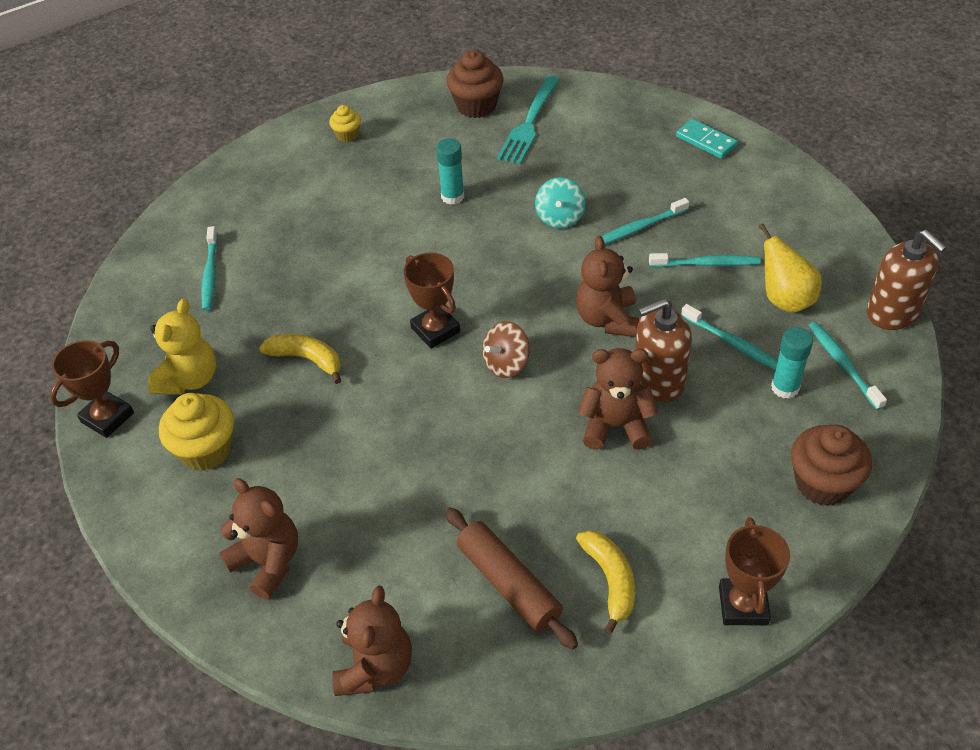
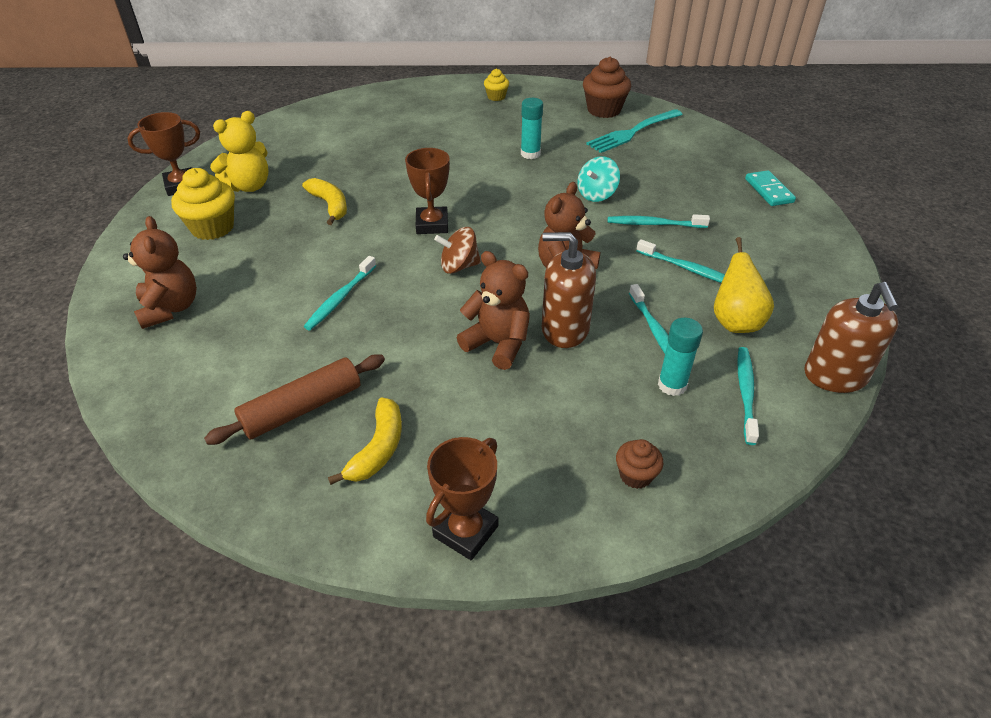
camera: 30 degrees right, 5 degrees down
turquoise toothbrush [201,226,218,311] -> turquoise toothbrush moved to [304,256,376,330]
brown teddy bear [332,586,412,696] -> none
brown rolling pin [445,507,578,650] -> brown rolling pin turned 60 degrees clockwise [204,354,385,445]
brown cupcake [791,425,872,506] -> brown cupcake [616,439,663,489], size x0.55

